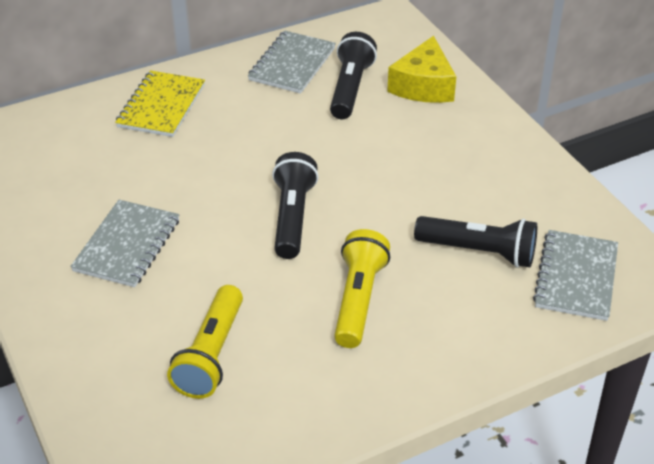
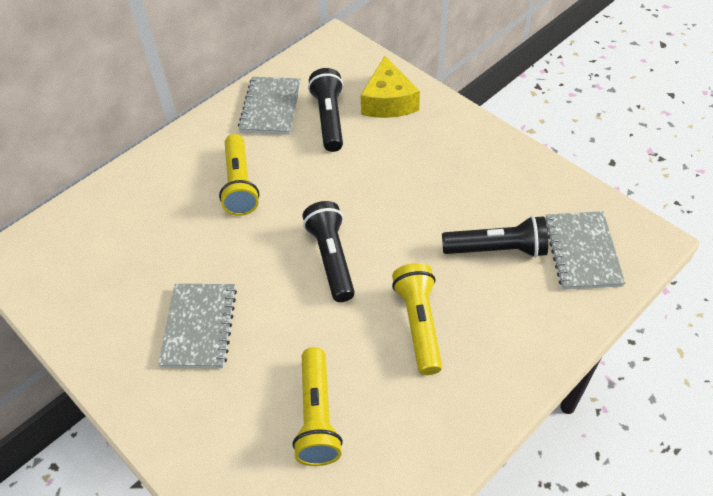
camera: 15 degrees left, 10 degrees up
yellow notebook [115,70,205,137] -> none
none -> yellow flashlight [219,134,259,216]

